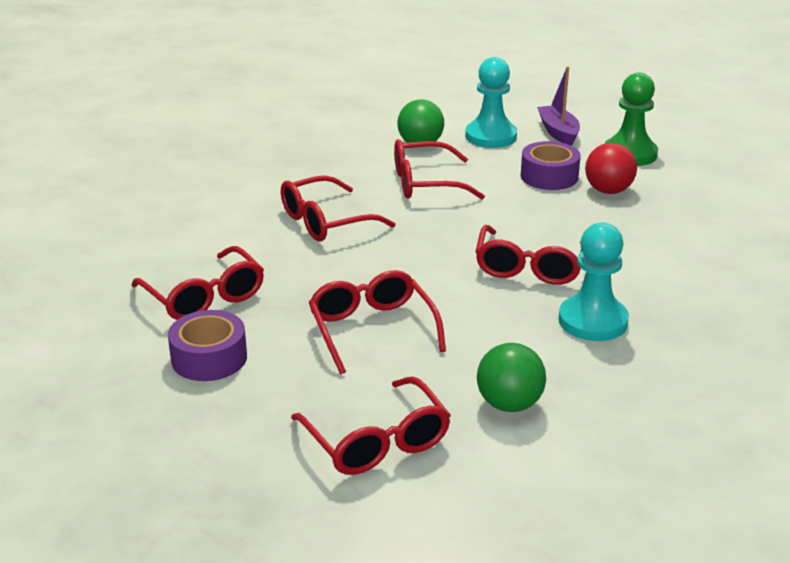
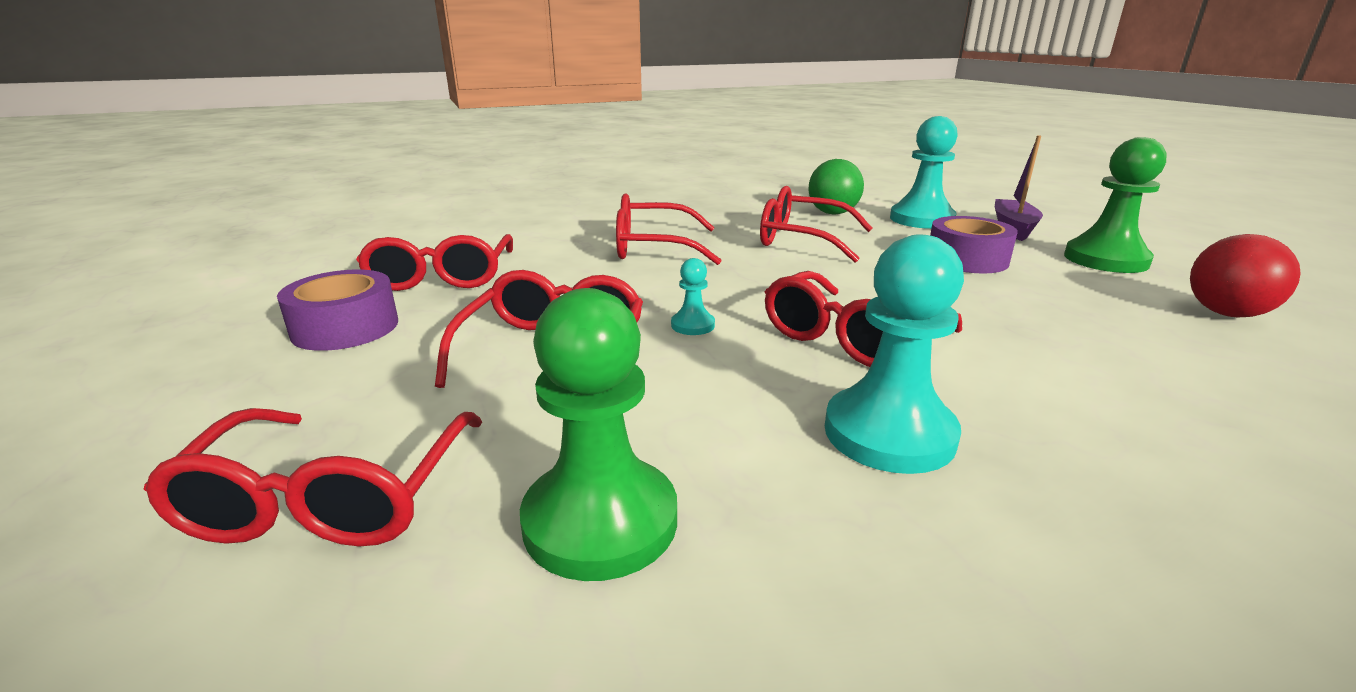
camera: 30 degrees right, 5 degrees down
green ball [477,343,546,412] -> green pawn [520,288,677,581]
red ball [585,143,637,194] -> red ball moved to [1190,234,1301,317]
none -> turquoise pawn [671,258,715,335]

